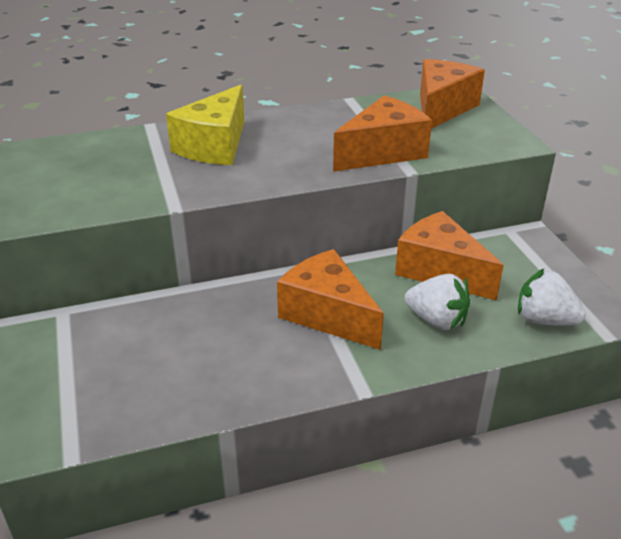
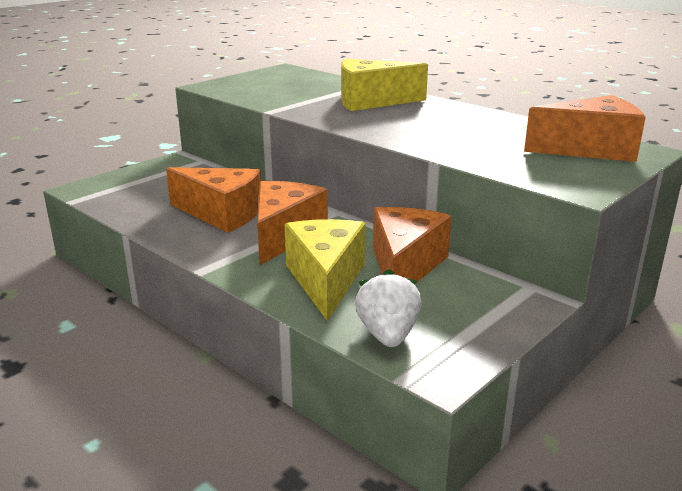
camera: 60 degrees right, 10 degrees down
orange cheese [333,95,432,172] -> orange cheese moved to [166,167,261,233]
white strawberry [405,274,470,330] -> yellow cheese [285,219,366,321]

